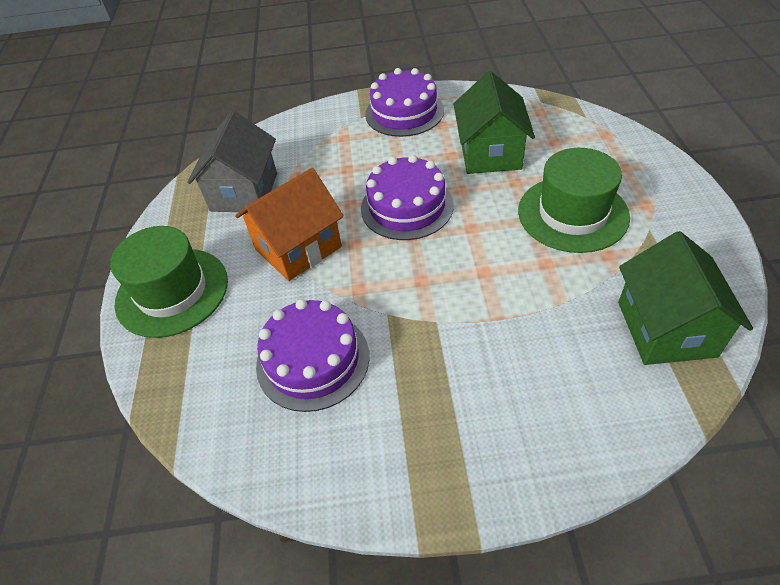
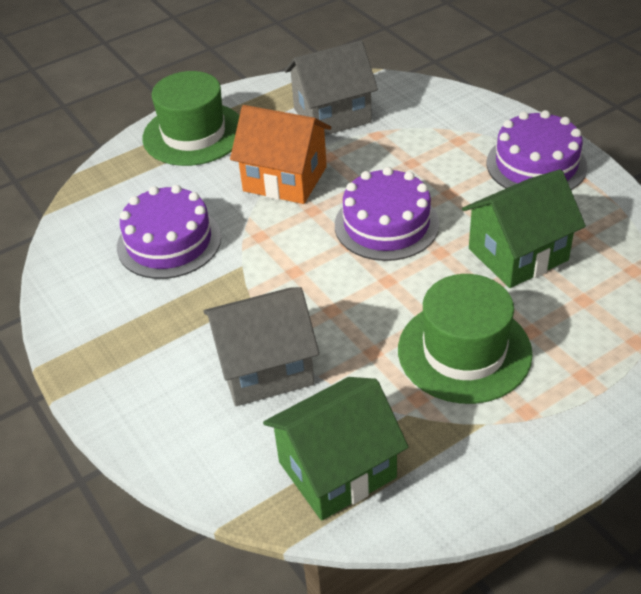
camera: 60 degrees right, 5 degrees down
none -> grey house [203,287,319,406]

